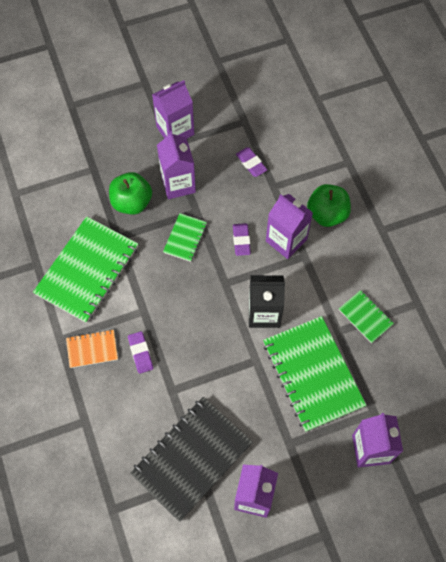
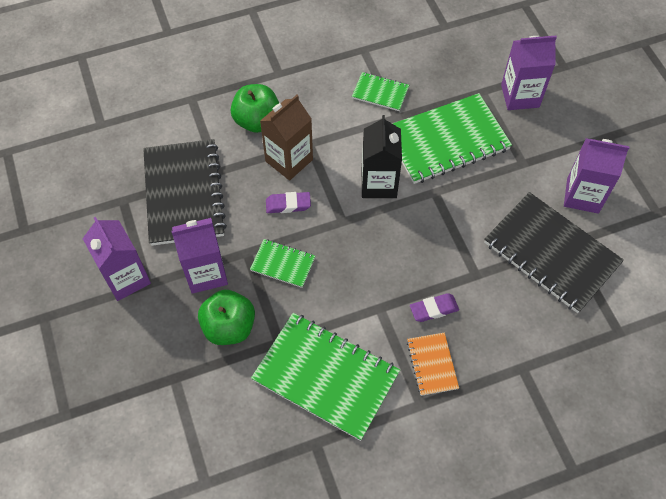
camera: 90 degrees left, 5 degrees down
purple eraser [236,147,267,177] -> black notebook [143,139,227,246]
purple carton [266,194,313,259] -> brown carton [260,95,313,180]
green notebook [339,290,394,343] -> green notebook turned 60 degrees clockwise [352,72,409,111]

